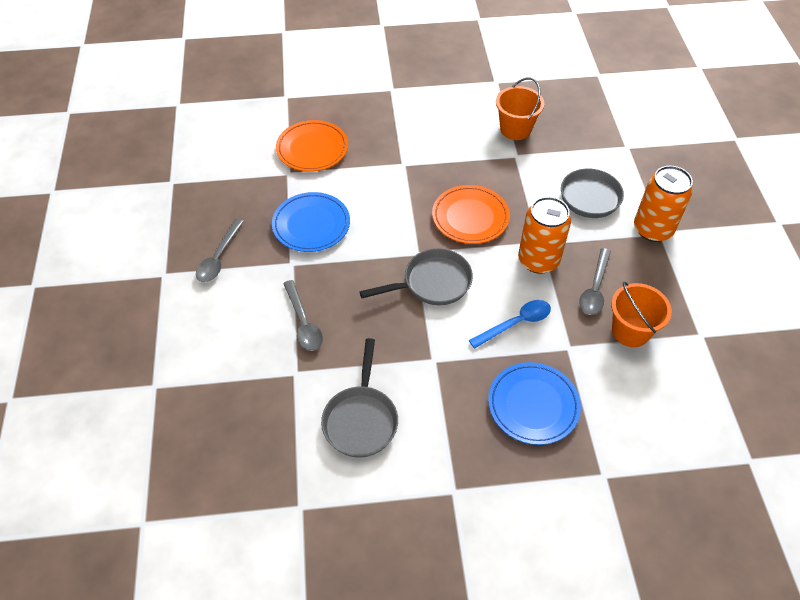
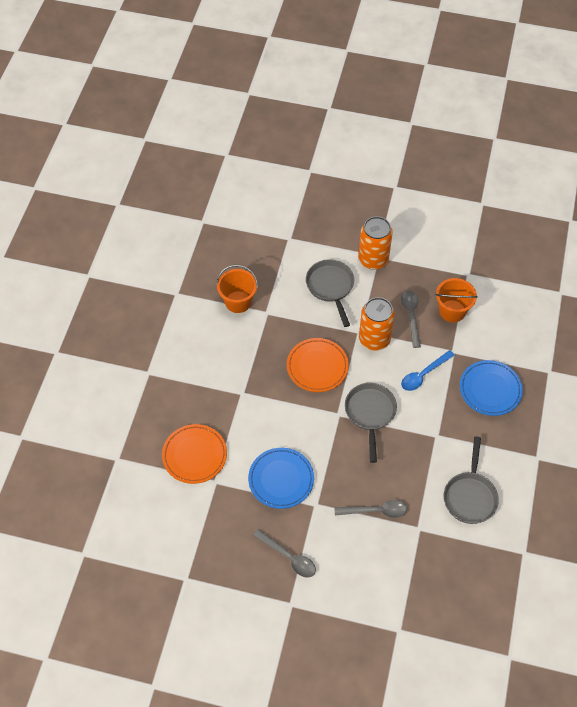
camera: 70 degrees left, 5 degrees up
grey pan [321,338,398,457] -> grey pan turned 75 degrees clockwise [444,436,499,524]
blue spoon [469,300,551,349] -> blue spoon turned 120 degrees counterclockwise [401,350,455,391]
grey spoon [579,248,611,315] -> grey spoon turned 135 degrees counterclockwise [401,290,421,348]

